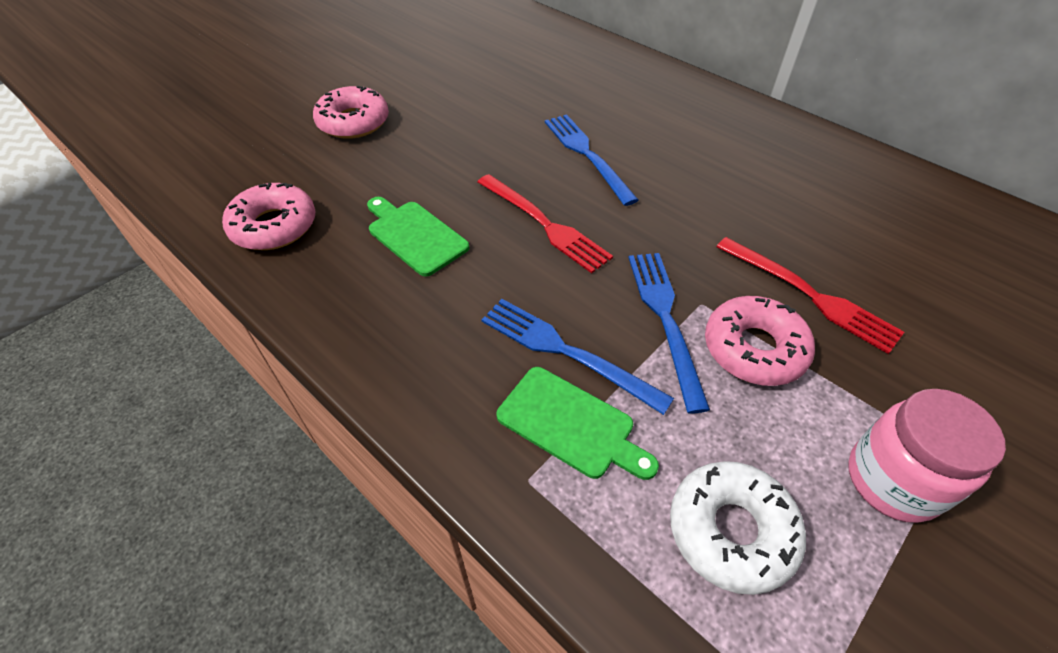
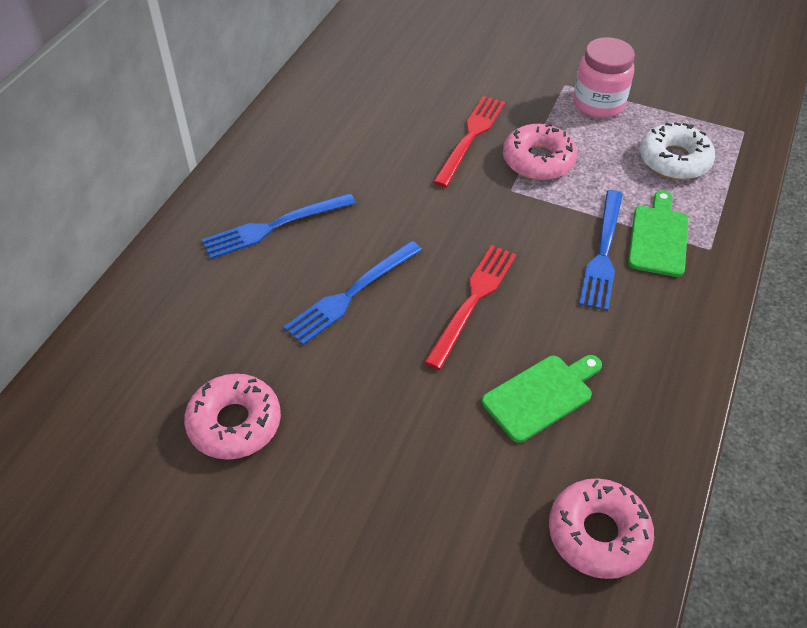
camera: 110 degrees left, 0 degrees up
pink donut [313,86,389,139] -> pink donut moved to [184,374,281,460]
green cutting board [367,197,469,277] -> green cutting board turned 150 degrees counterclockwise [482,355,602,443]
blue fork [628,253,710,413] -> blue fork moved to [202,193,356,259]

